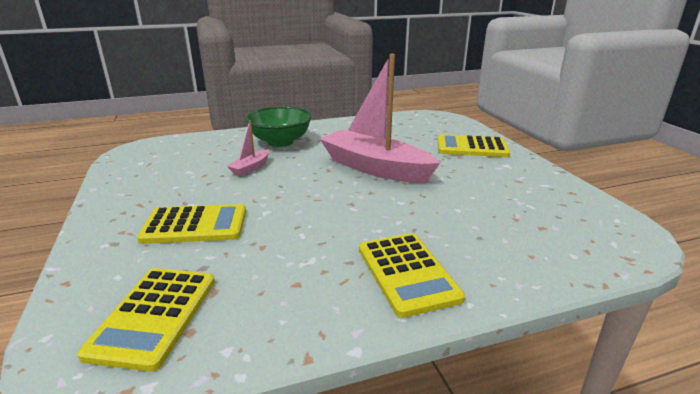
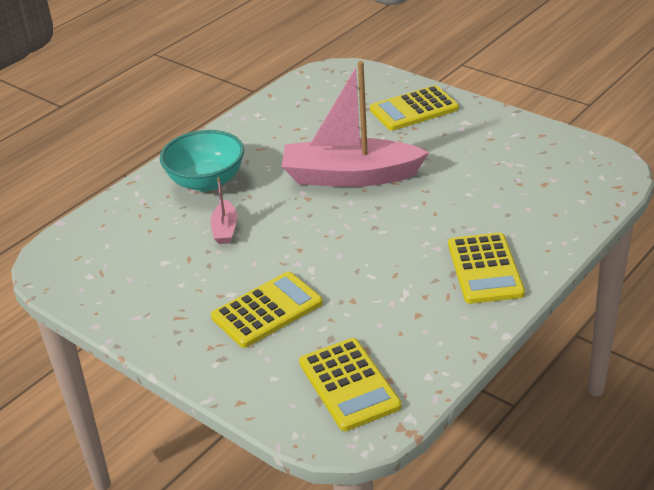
camera: 30 degrees left, 10 degrees up
green bowl [245,106,312,147] -> turquoise bowl [160,130,244,192]
yellow calculator [359,233,465,318] -> yellow calculator turned 45 degrees clockwise [448,233,525,304]

